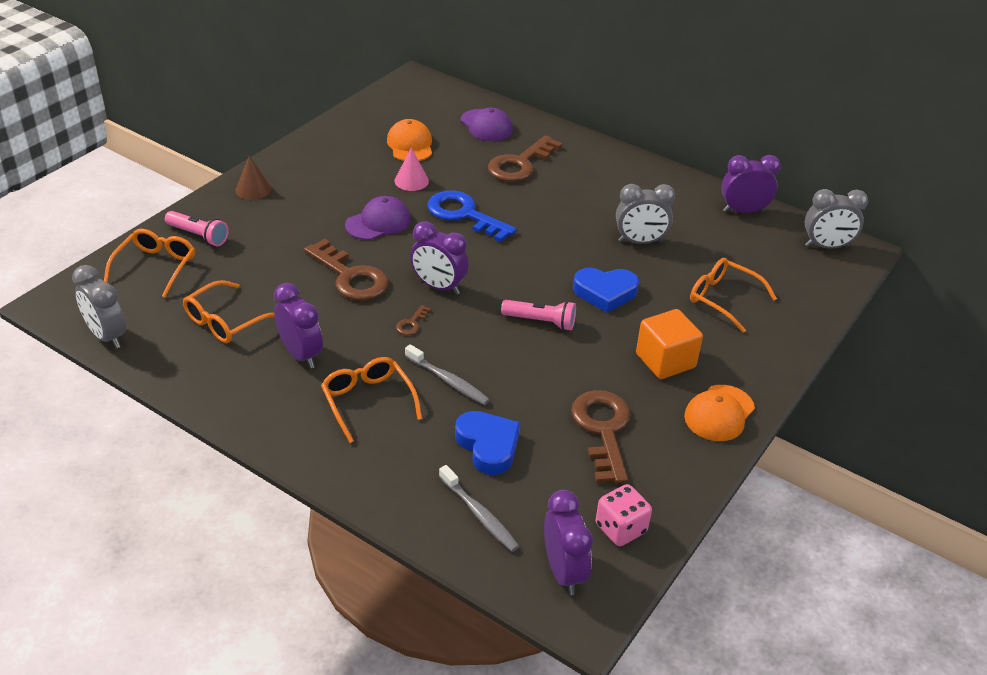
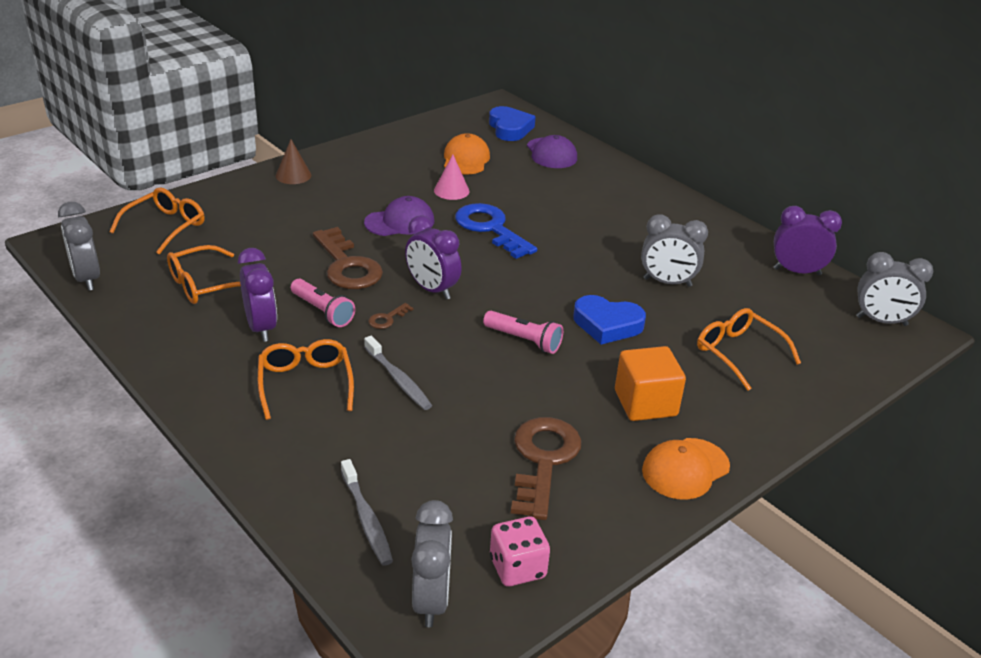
camera: 15 degrees right, 5 degrees down
pink flashlight [165,211,229,246] -> pink flashlight moved to [291,279,355,327]
blue heart [455,411,520,475] -> blue heart moved to [489,106,536,141]
brown key [488,135,563,182] -> none
purple clock [544,490,593,595] -> grey clock [411,500,453,627]

